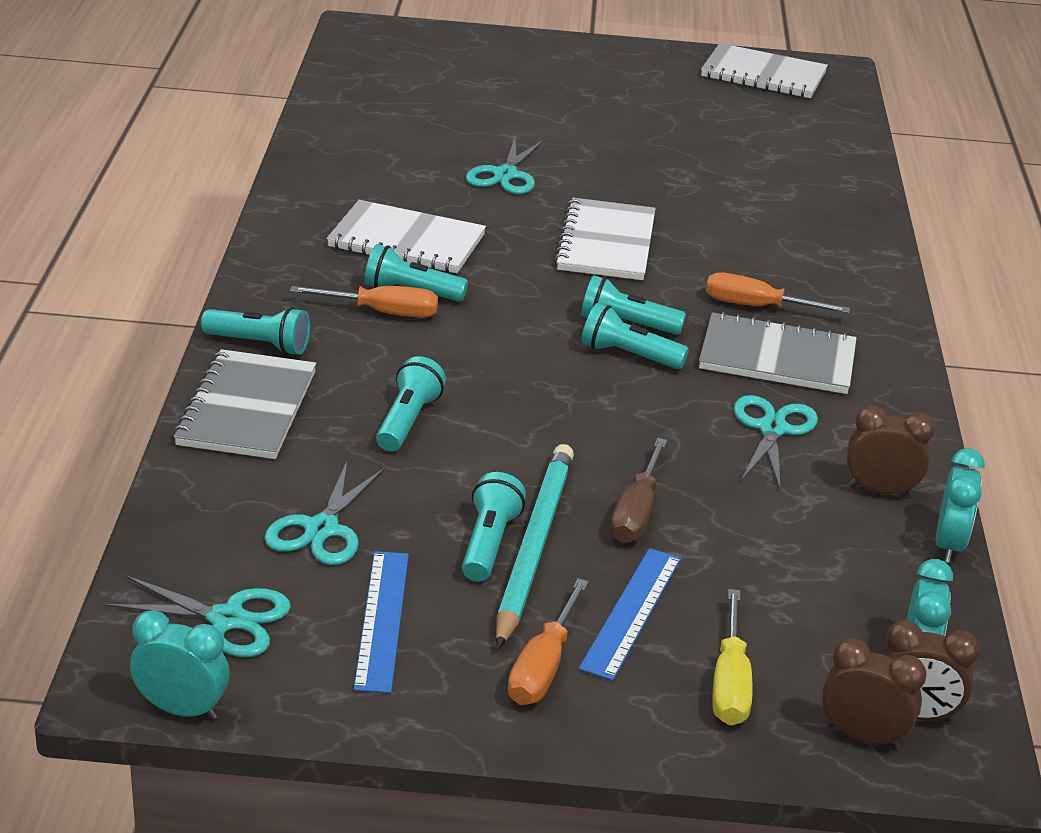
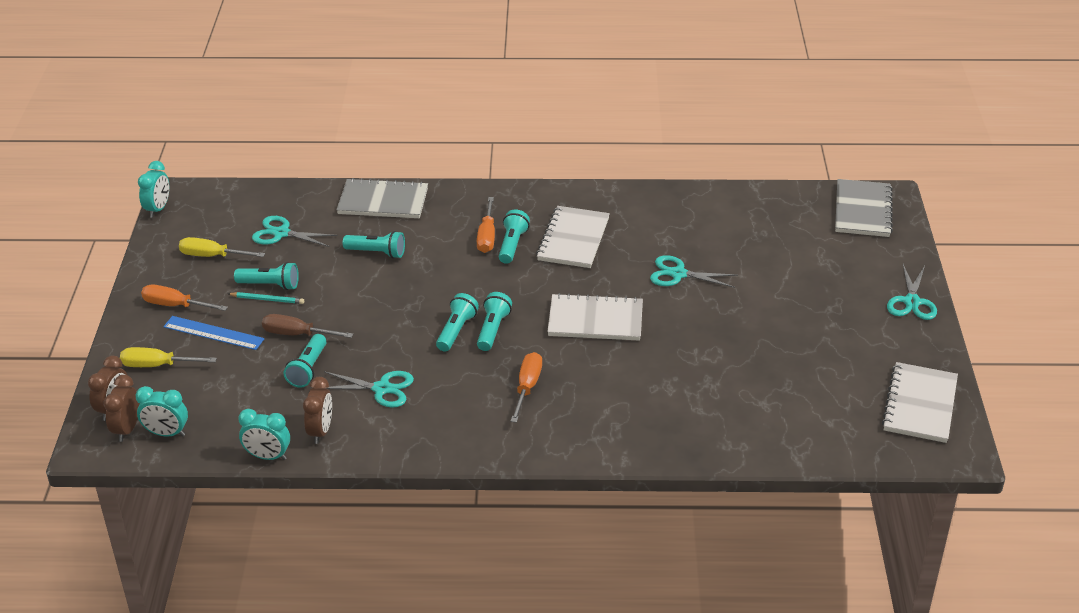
camera: 90 degrees right, 5 degrees up
turquoise scissors [104,575,291,657] -> turquoise scissors moved to [887,264,937,320]
turquoise flashlight [201,307,310,355] -> turquoise flashlight moved to [284,334,326,388]
blue ruler [353,551,409,693] -> yellow screwdriver [179,237,265,257]
turquoise pencil [496,444,574,649] -> turquoise pencil [228,292,304,304], size x0.47
grey notebook [699,312,857,394] -> grey notebook moved to [835,179,893,237]

